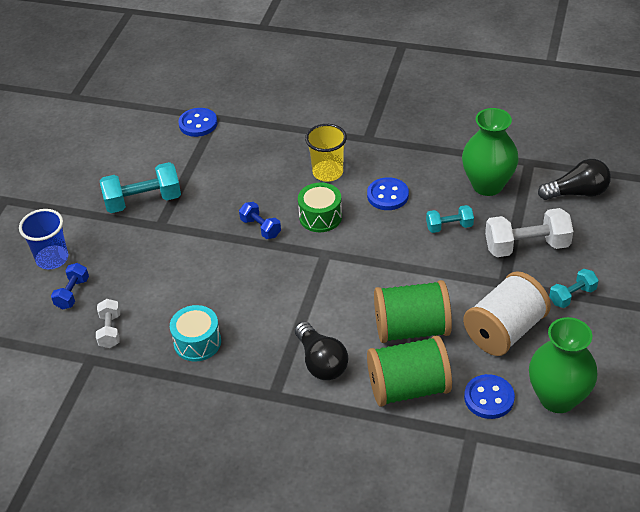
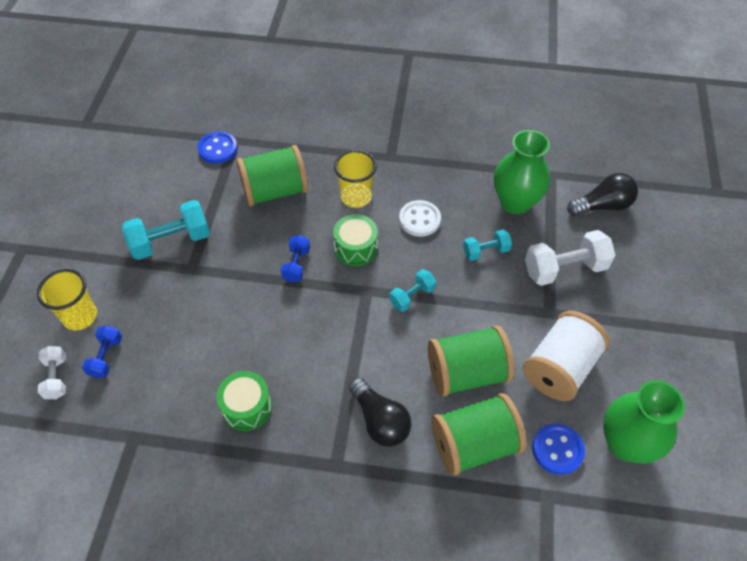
camera: 10 degrees left, 10 degrees up
blue cup [19,209,68,269] -> yellow cup [37,269,97,330]
white dumbbell [96,299,120,348] -> white dumbbell moved to [38,346,66,399]
turquoise drum [170,305,221,362] -> green drum [216,371,272,431]
blue dumbbell [239,202,281,239] -> blue dumbbell turned 60 degrees clockwise [281,235,310,283]
blue button [367,177,409,210] -> white button [399,200,441,237]
turquoise dumbbell [549,269,599,308] -> turquoise dumbbell moved to [390,269,436,312]
none -> green spool [236,145,308,206]

